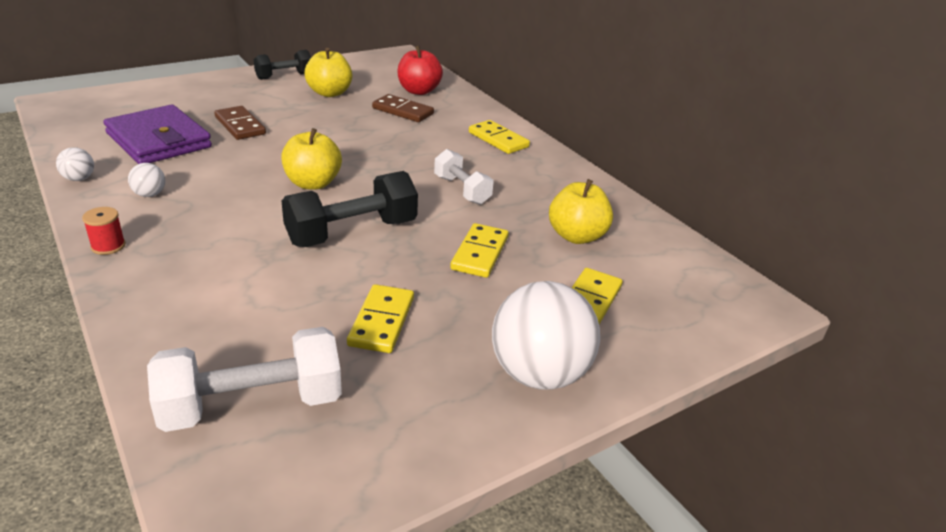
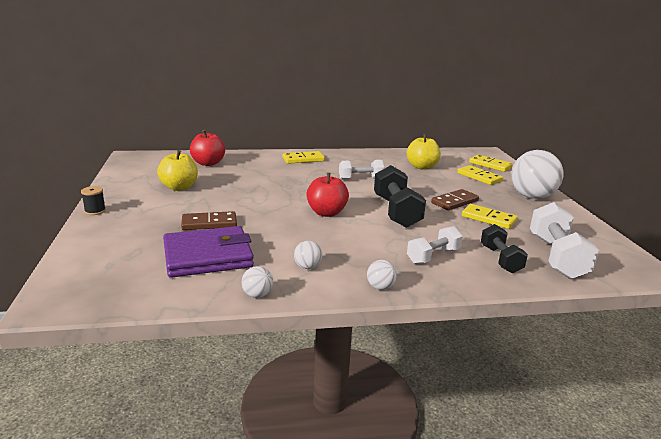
camera: 65 degrees left, 10 degrees down
red spool [82,207,126,255] -> white ball [367,260,397,290]
black dumbbell [254,50,311,80] -> black dumbbell moved to [481,224,528,273]
yellow apple [281,128,342,190] -> red apple [307,173,349,217]
brown domino [372,94,434,122] -> brown domino moved to [431,189,479,210]
yellow domino [450,223,509,278] -> yellow domino moved to [469,154,513,172]
none -> black spool [81,186,106,215]
none -> white dumbbell [407,226,463,264]

